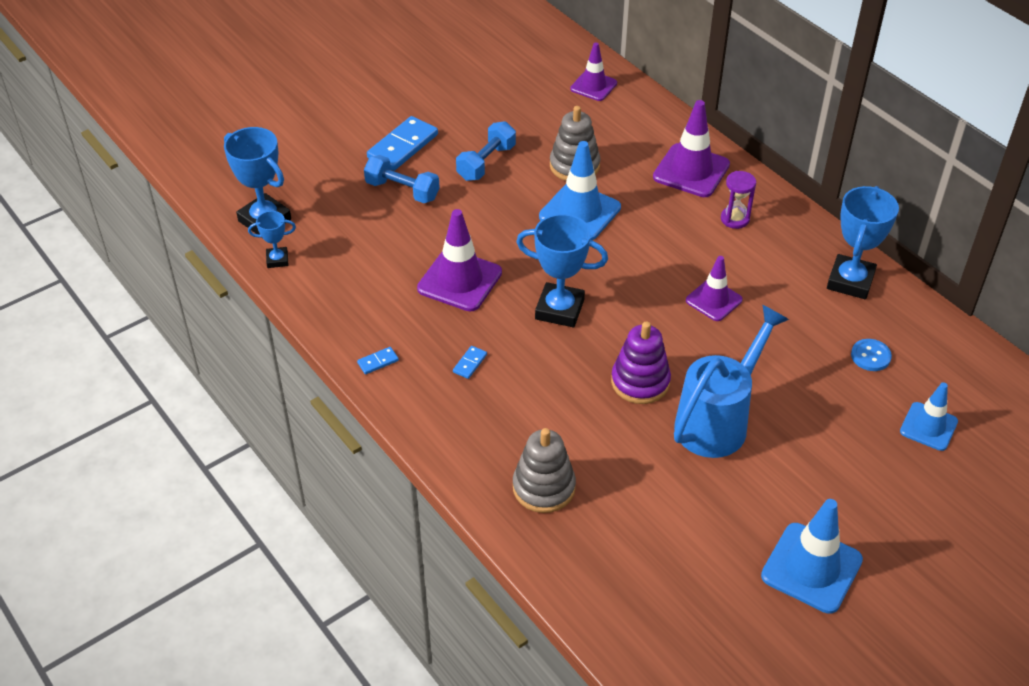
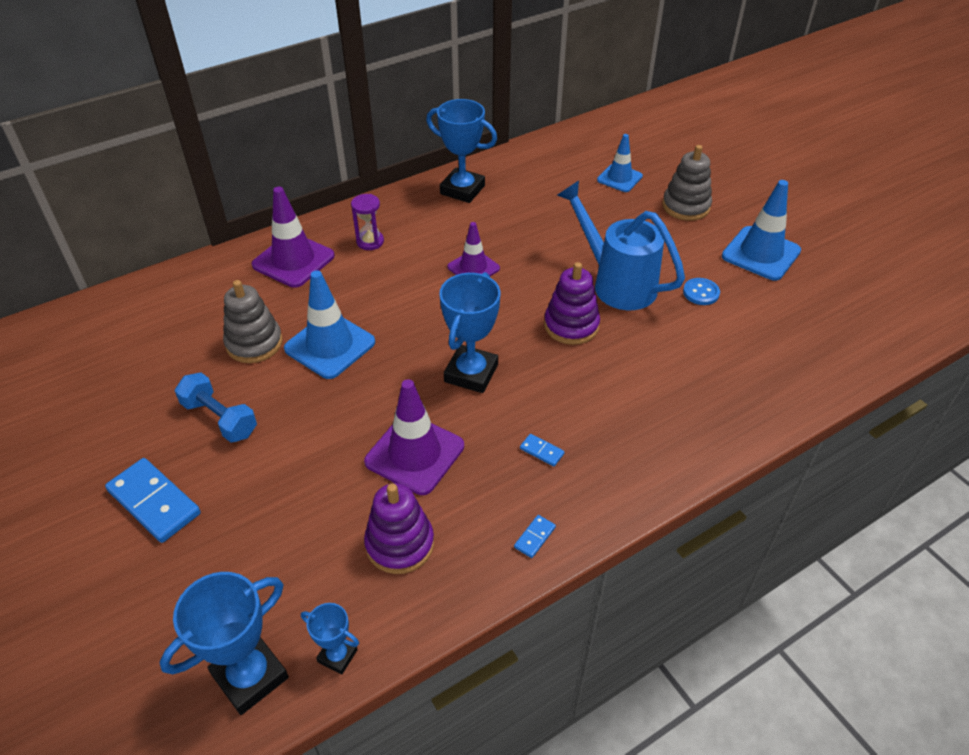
camera: 85 degrees left, 0 degrees up
blue trophy [248,211,296,268] -> blue trophy turned 60 degrees counterclockwise [301,603,359,675]
blue domino [357,347,399,374] -> blue domino turned 60 degrees clockwise [514,515,556,558]
blue dumbbell [364,155,440,203] -> none
grey stacking toy [513,428,576,513] -> grey stacking toy moved to [662,145,712,221]
purple traffic cone [570,43,617,101] -> none
blue button [851,339,892,371] -> blue button moved to [683,278,720,305]
none -> purple stacking toy [364,483,434,574]

